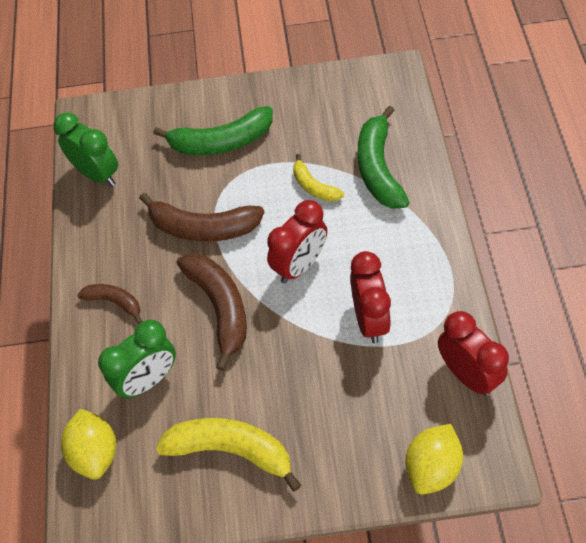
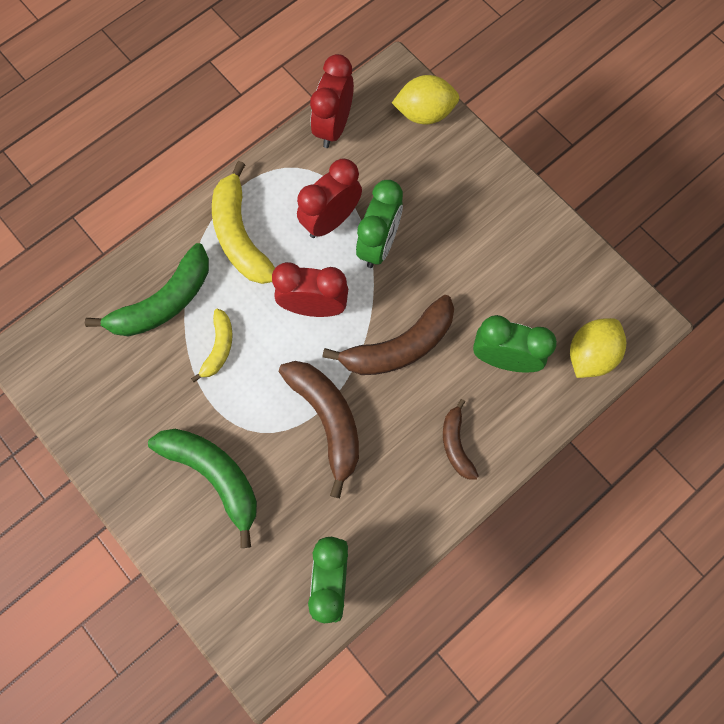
camera: 130 degrees left, 15 degrees up
yellow banana [156,418,301,491] -> yellow banana moved to [212,161,275,284]
brown banana [177,253,247,371] -> brown banana turned 150 degrees counterclockwise [322,295,454,375]
none -> green clock [356,180,403,268]

